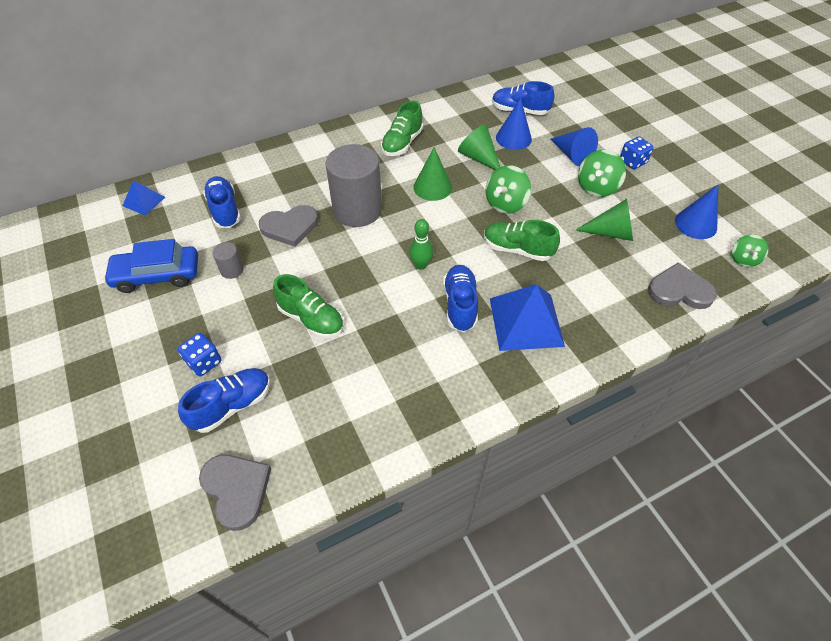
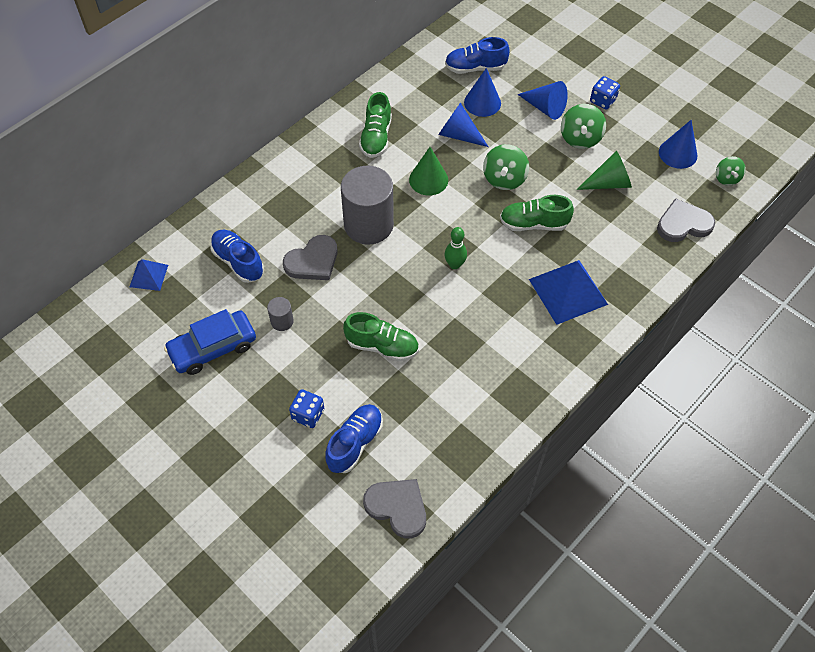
camera: 20 degrees left, 5 degrees up
blue shoe [443,265,478,332] -> none
green cone [458,125,500,170] -> blue cone [438,103,488,147]

